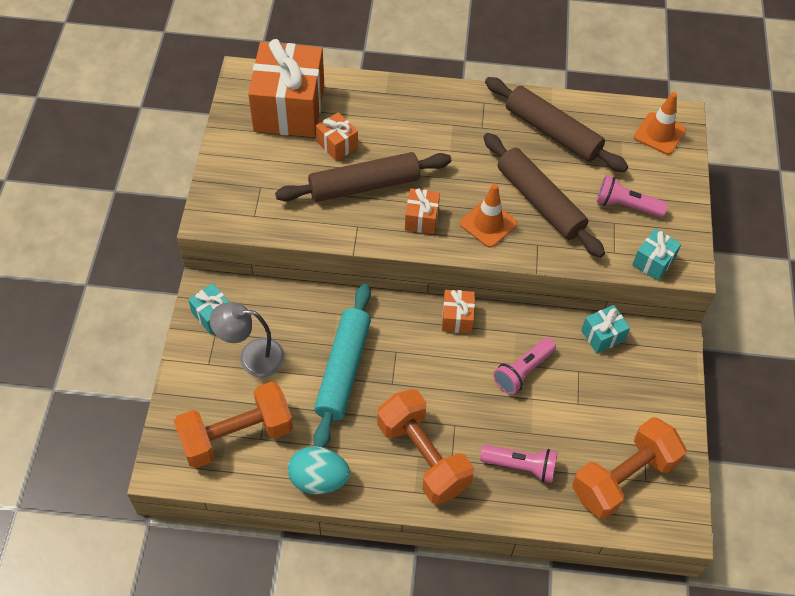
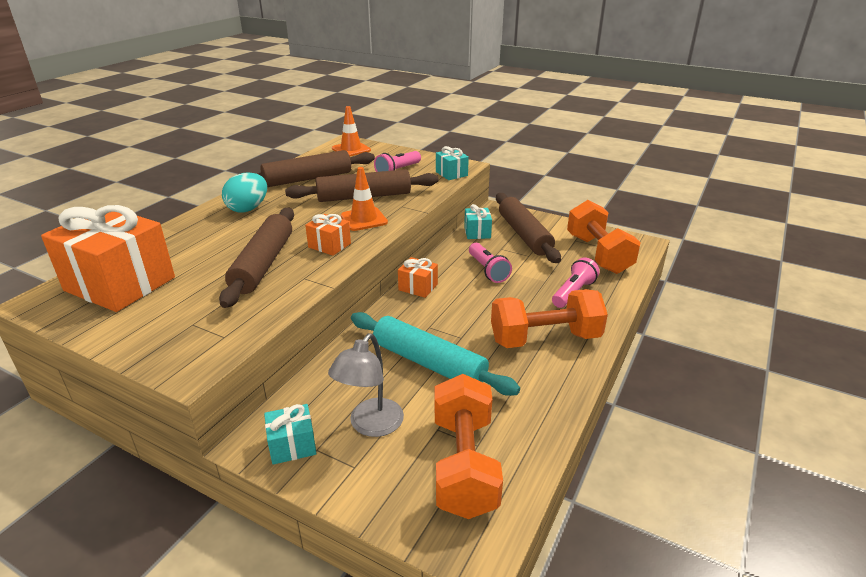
camera: 65 degrees left, 25 degrees down
turquoise egg [288,446,350,494] -> turquoise egg moved to [222,172,267,213]
orange gift [316,112,358,161] -> none
none -> brown rolling pin [496,193,561,263]

